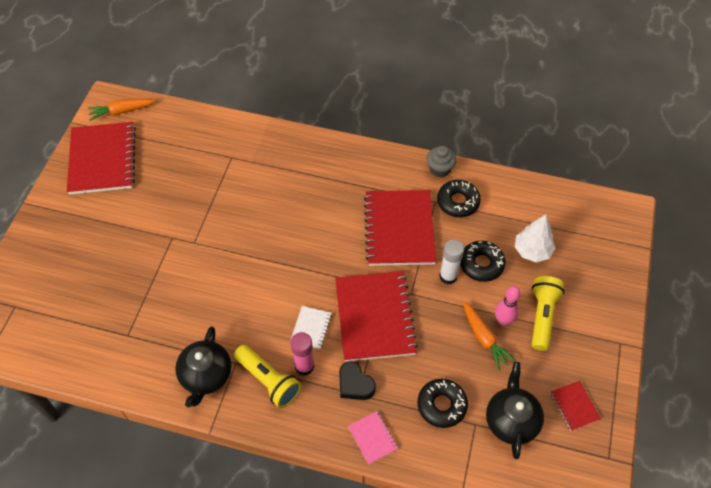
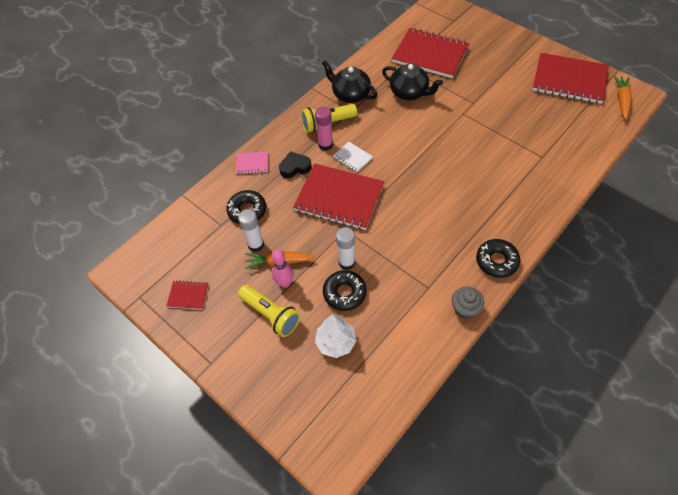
camera: 120 degrees right, 0 degrees up
red notebook [364,190,436,266] -> red notebook moved to [391,28,470,78]
black donut [437,180,481,217] -> black donut moved to [476,239,520,278]
black teapot [486,362,544,459] -> black teapot moved to [382,64,443,100]
none -> white glue stick [238,209,264,252]

